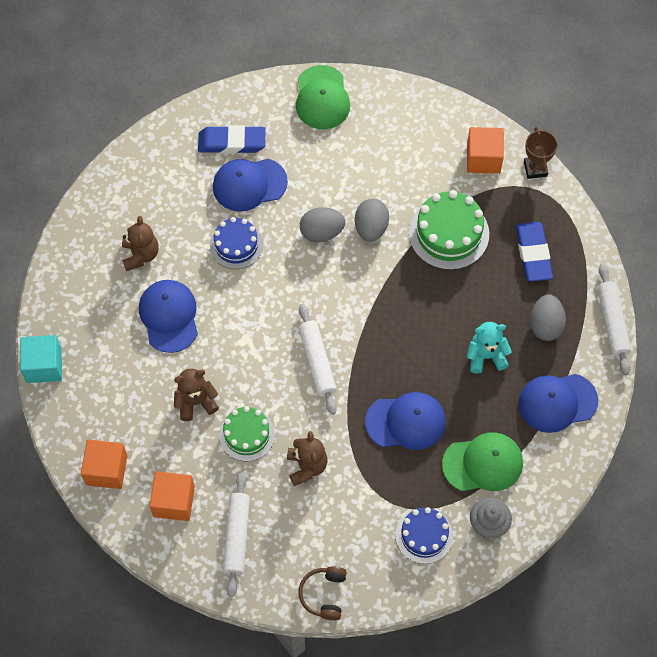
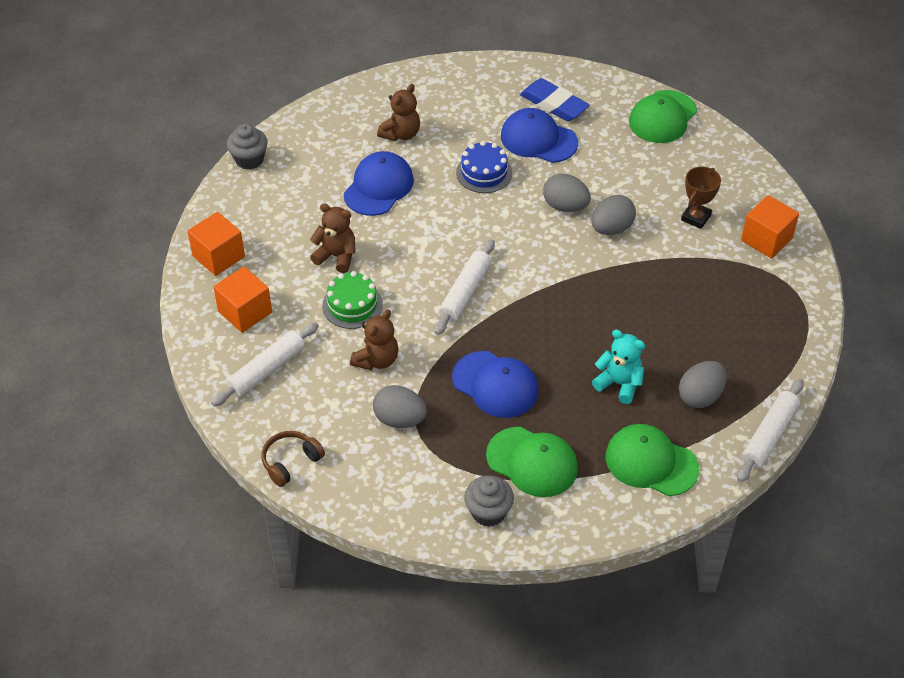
camera: 40 degrees right, 15 degrees down
turquoise cube [20,335,62,383] -> grey cupcake [227,124,268,170]
blue cake [395,507,453,564] -> none
green cake [409,190,489,270] -> none
blue eraser [516,222,553,282] -> none
blue cap [518,374,598,433] -> green cap [606,424,699,496]
brown trophy [524,127,558,179] -> brown trophy moved to [681,167,721,229]
none -> grey egg [373,385,427,428]

